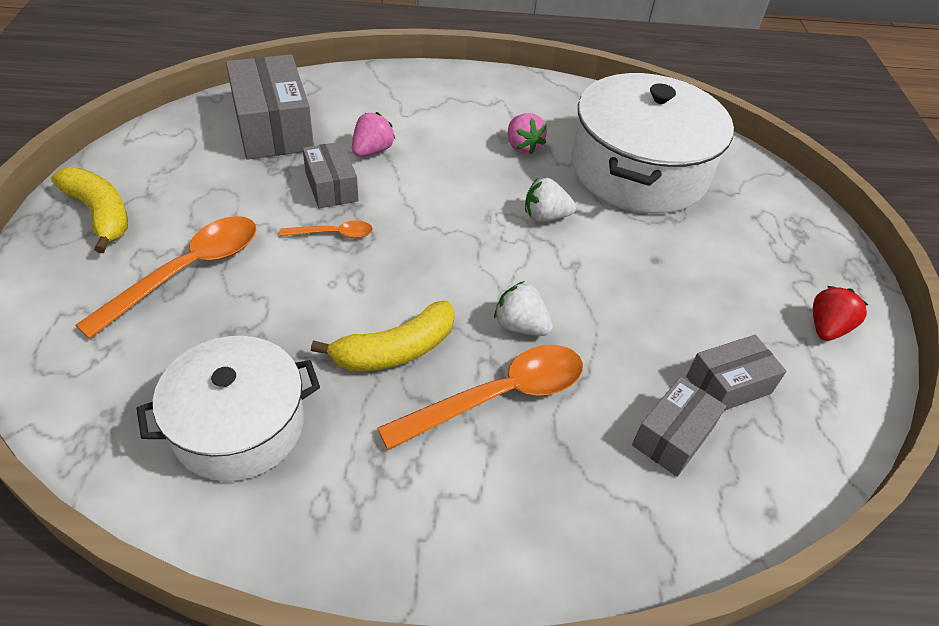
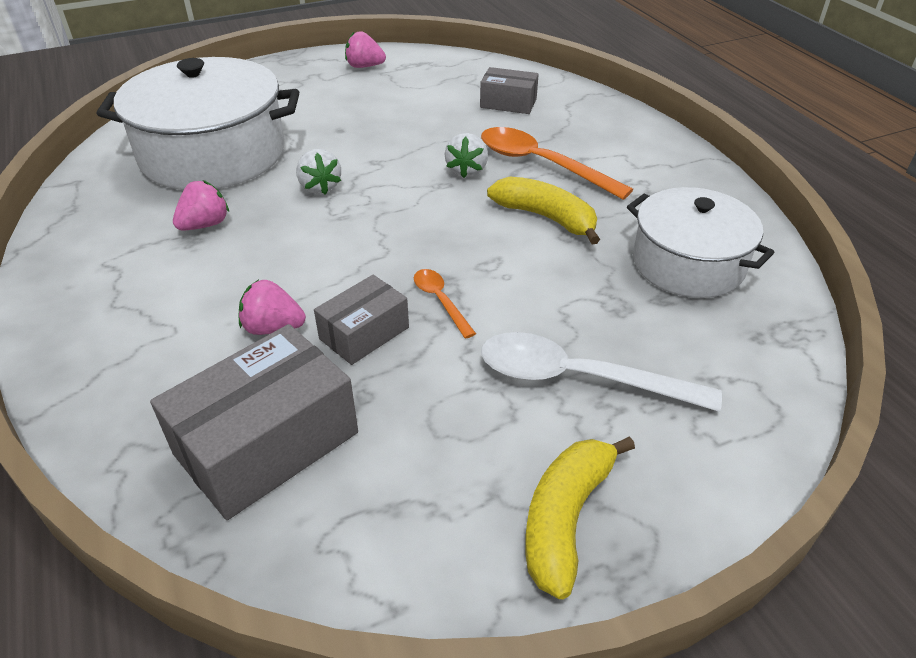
camera: 110 degrees left, 5 degrees down
orange spoon [75,216,257,339] -> white spoon [481,332,722,412]
grey box [686,335,786,411] -> none
red strawberry [813,286,868,341] -> pink strawberry [345,31,386,68]

